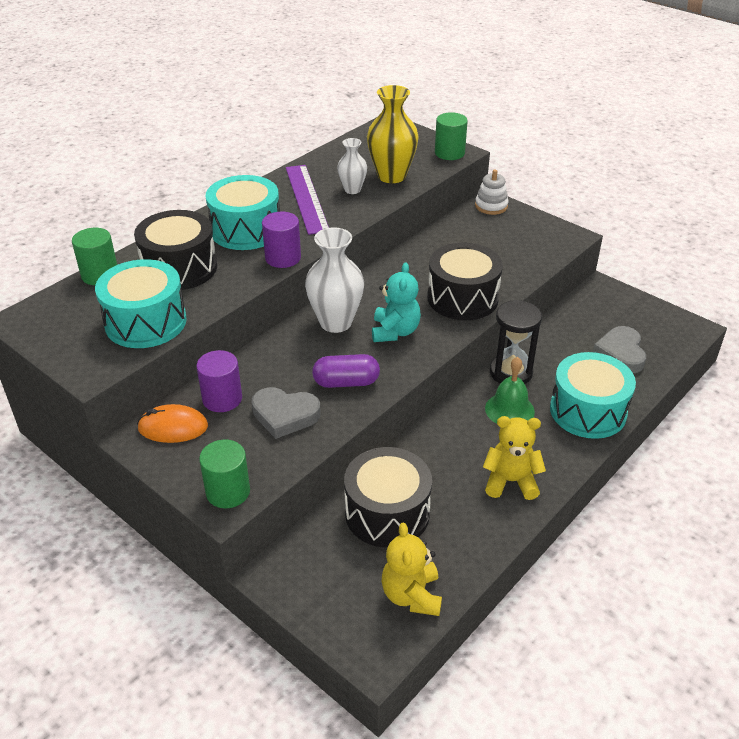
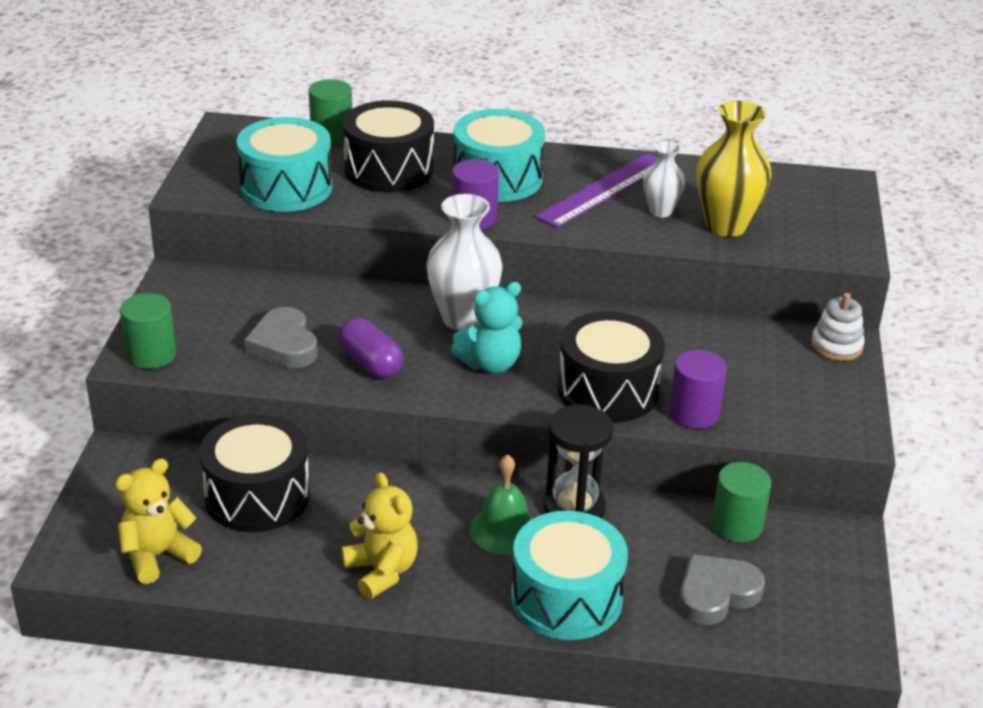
camera: 55 degrees right, 5 degrees down
orange mouse [137,404,208,443] -> none
purple cylinder [196,350,242,412] -> purple cylinder moved to [669,350,727,428]
green cylinder [435,112,468,160] -> green cylinder moved to [711,462,771,542]

